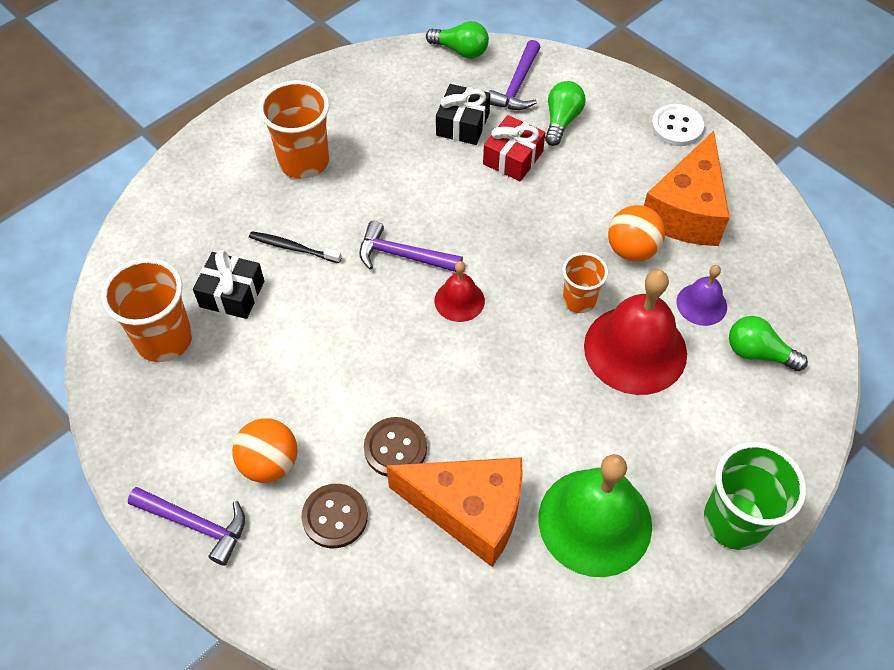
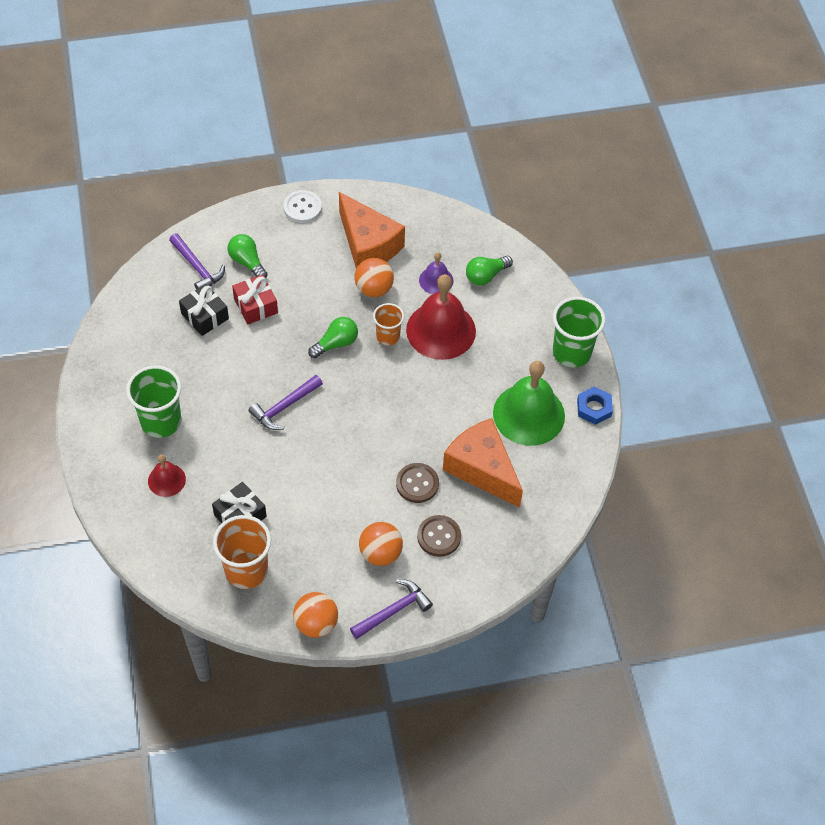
camera: 60 degrees left, 0 degrees up
black toothbrush [249,231,342,263] -> none
orange cup [259,80,329,179] -> green cup [126,365,181,438]
orange cheese [386,457,523,567] -> orange cheese turned 90 degrees counterclockwise [443,418,523,508]
green light bulb [426,21,489,59] -> green light bulb moved to [308,317,358,358]
red bell [435,261,485,322] -> red bell moved to [148,454,186,497]
none -> orange ball [293,592,338,638]
none -> blue nut [577,386,613,425]

